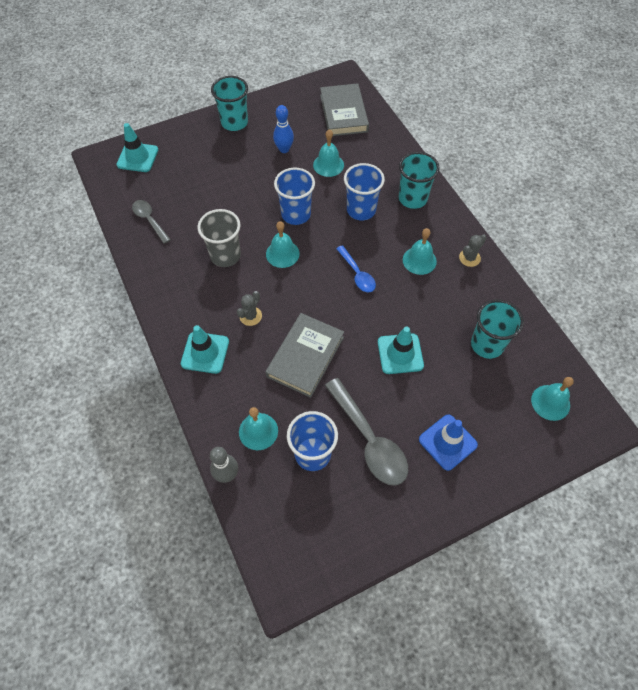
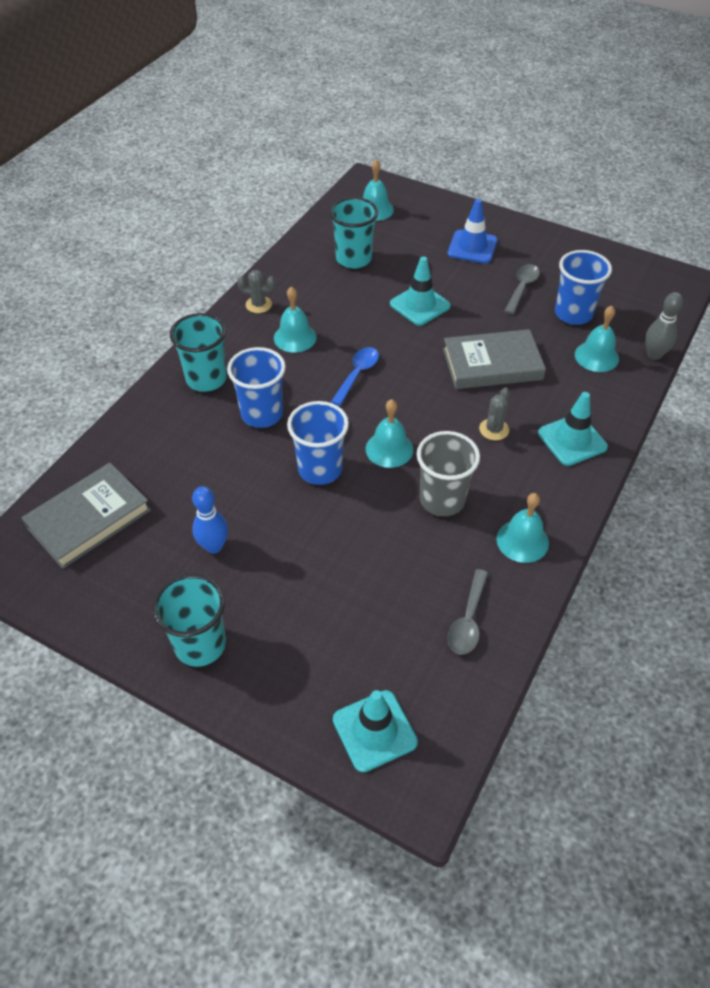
camera: 125 degrees left, 10 degrees down
grey cactus [237,291,262,326] -> grey cactus turned 60 degrees counterclockwise [479,388,510,440]
turquoise bell [313,129,344,177] -> turquoise bell moved to [496,493,549,563]
grey spoon [325,378,408,486] -> grey spoon [504,264,540,314], size x0.58

